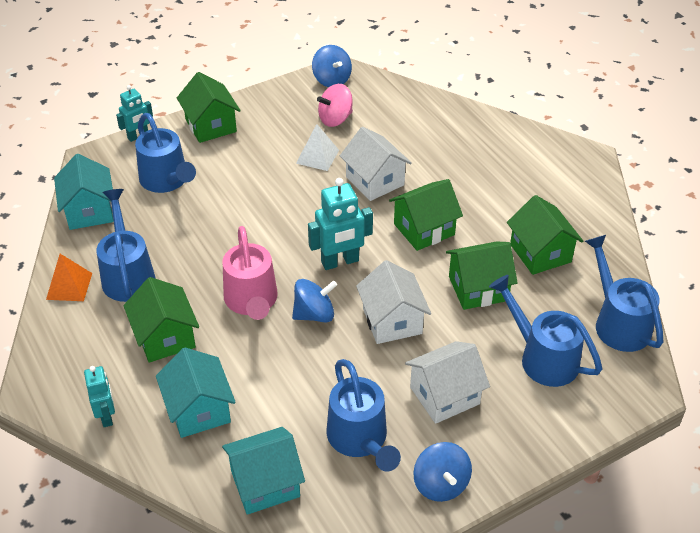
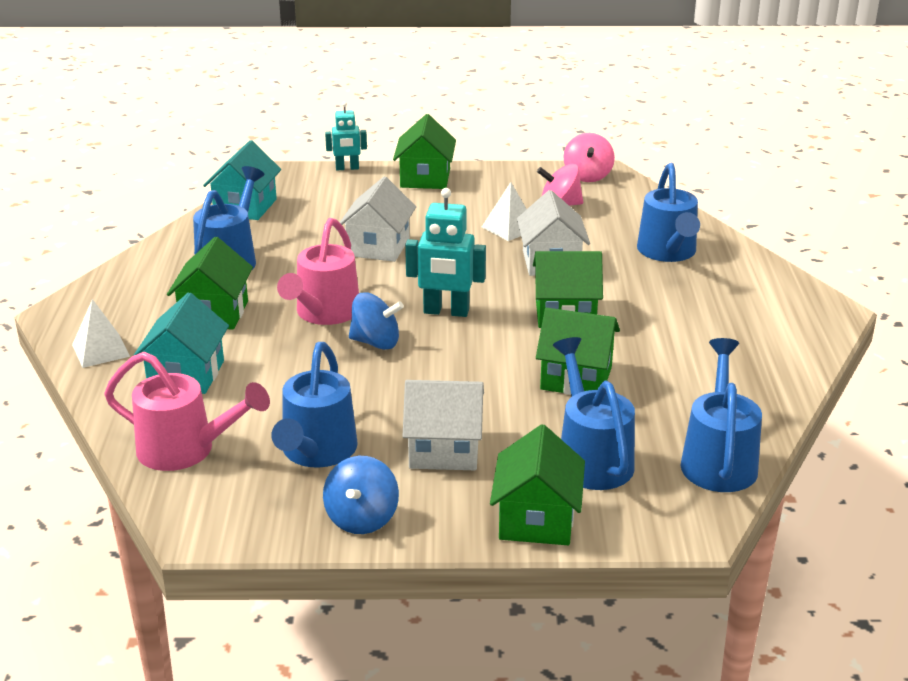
camera: 30 degrees right, 15 degrees down
orange pyramid [46,254,92,301] -> none
turquoise robot [84,366,115,427] -> white pyramid [72,299,130,368]
blue watering can [135,113,196,193] -> blue watering can moved to [637,163,700,262]
turquoise house [222,427,305,515] -> pink watering can [104,352,270,471]
blue spinning top [312,45,352,87] -> pink spinning top [563,133,615,182]
white house [356,260,431,344] -> white house moved to [339,177,416,262]
green house [507,195,583,275] -> green house moved to [490,424,585,545]

